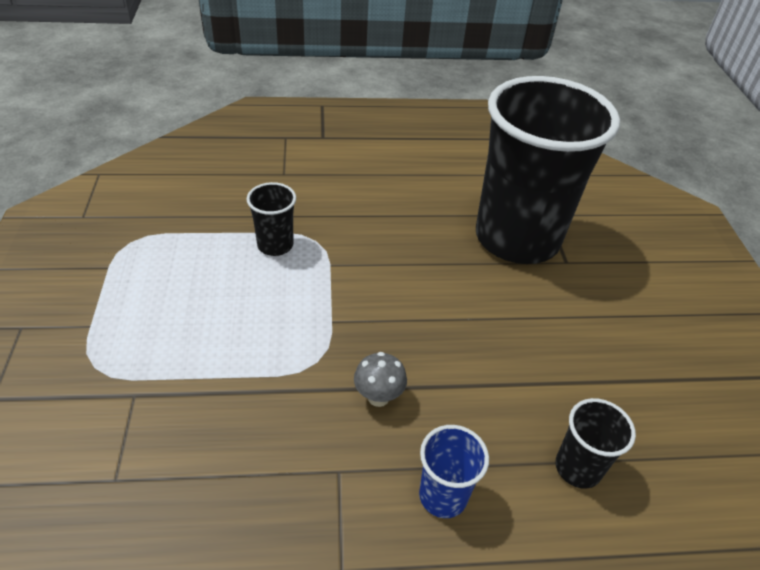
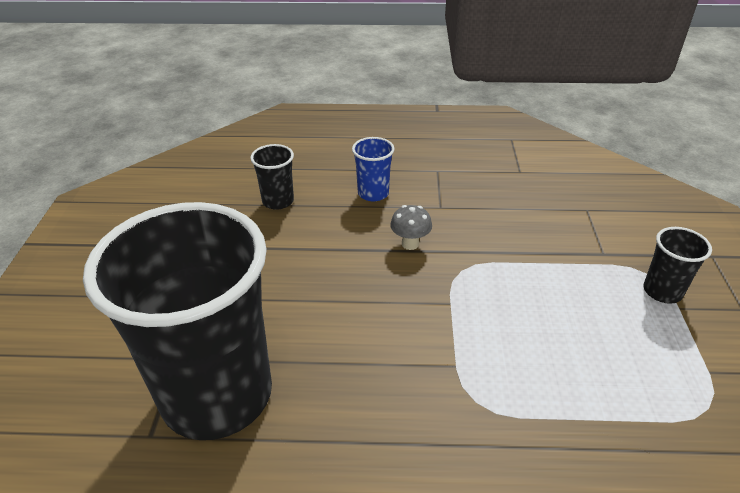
camera: 170 degrees left, 5 degrees down
black cup [247,182,296,256] -> black cup moved to [644,227,712,304]

